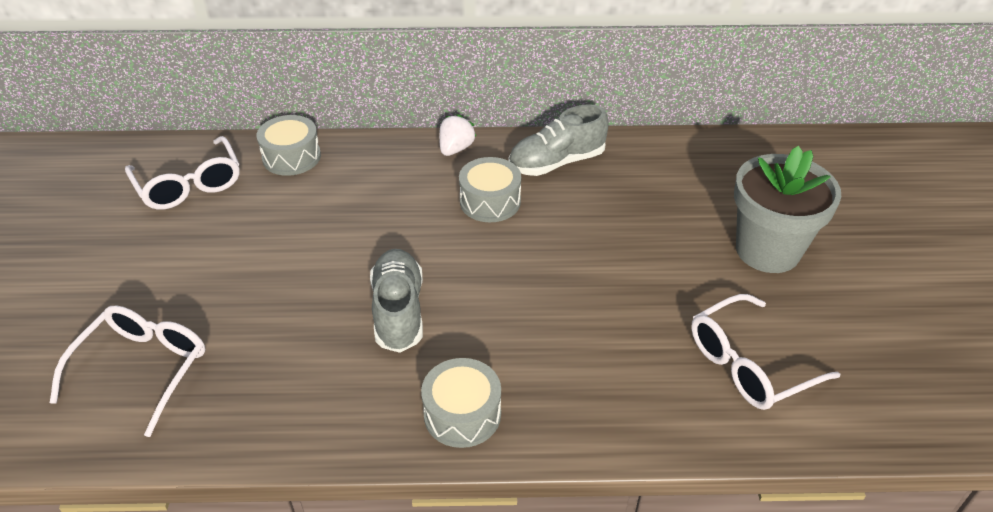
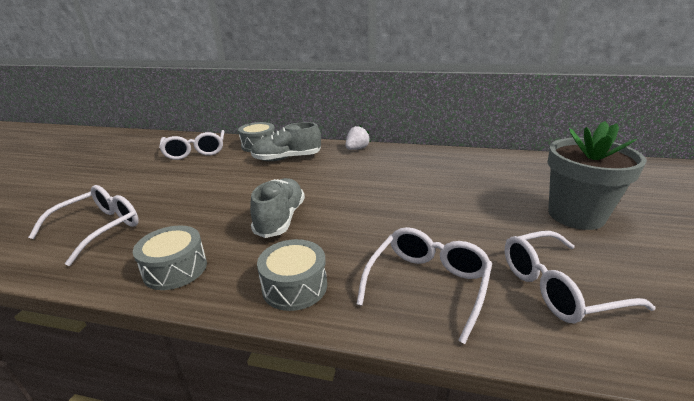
camera: 15 degrees right, 15 degrees down
grey drum [459,157,521,222] -> grey drum moved to [133,225,207,290]
grey shoe [509,104,609,176] -> grey shoe moved to [251,122,321,161]
none -> white glasses [357,227,492,344]

